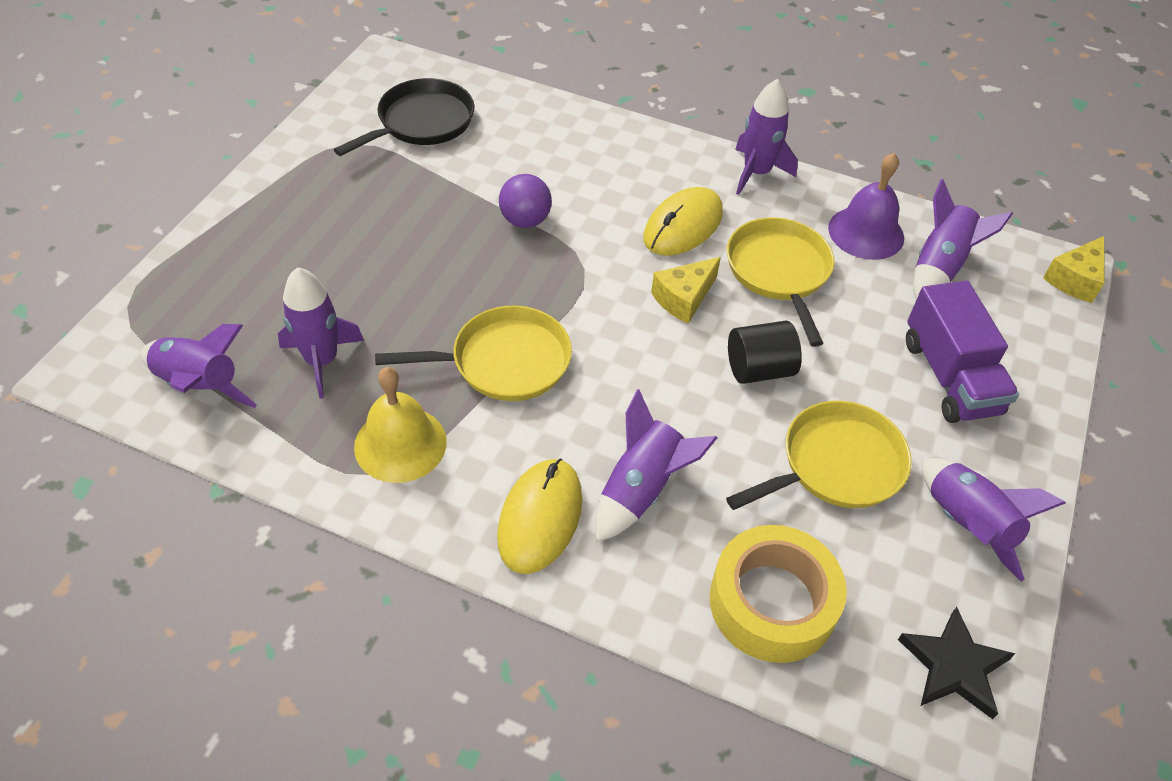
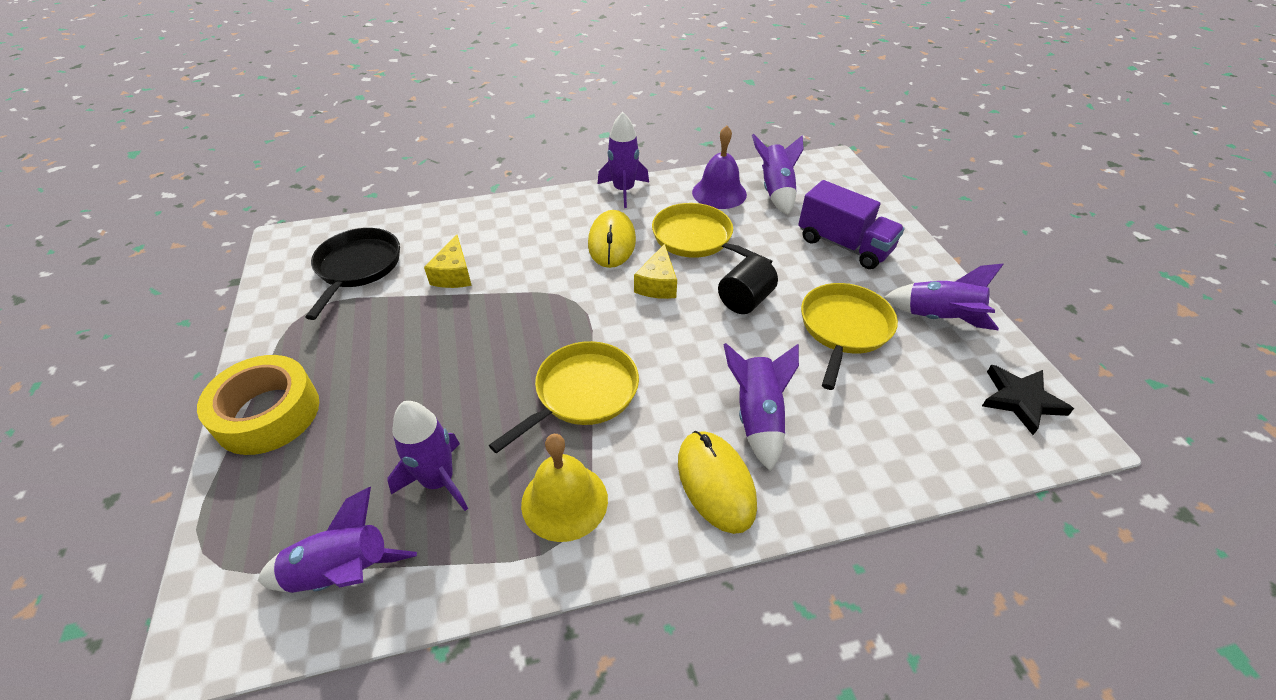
camera: 35 degrees left, 5 degrees down
purple ball [499,174,552,228] -> none
yellow tape [710,525,847,663] -> yellow tape moved to [197,355,319,455]
yellow cheese [1043,236,1105,303] -> yellow cheese moved to [424,235,472,288]

